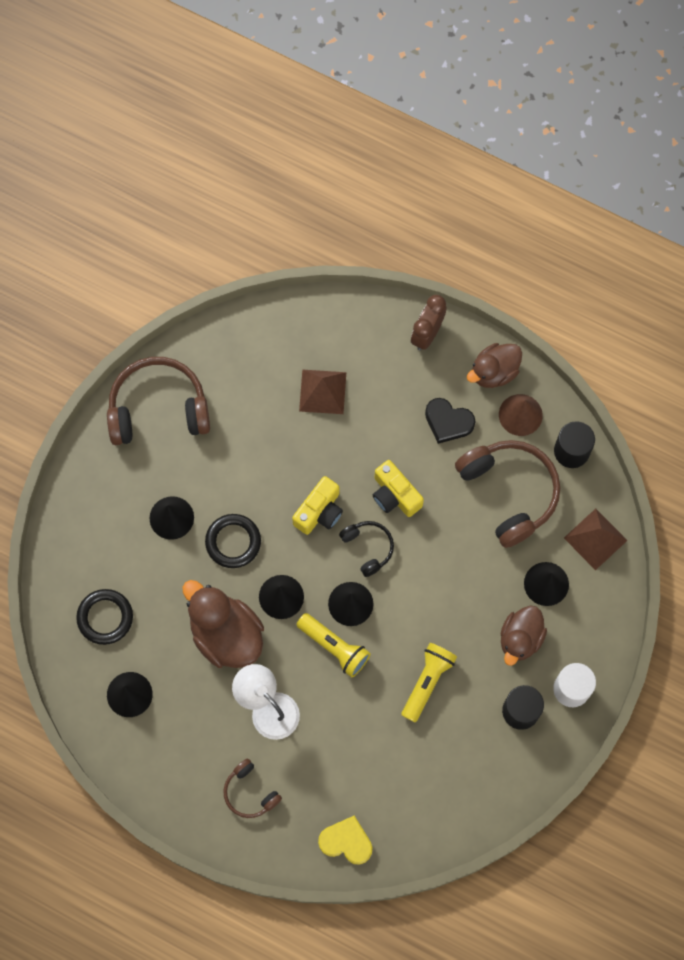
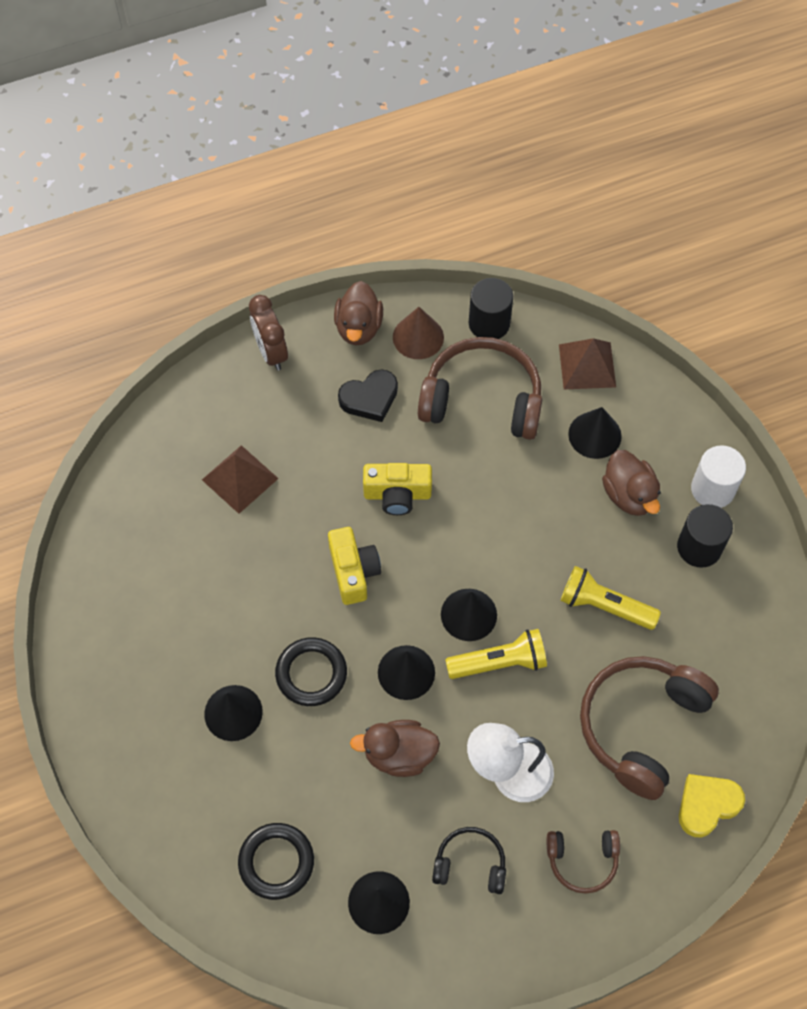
camera: 50 degrees left, 10 degrees down
brown headphones [107,357,210,445] -> brown headphones moved to [580,656,719,800]
brown duck [183,580,264,668] -> brown duck [350,720,440,777], size x0.66
black headphones [339,521,394,577] -> black headphones moved to [432,827,506,894]
yellow flashlight [401,643,457,722] -> yellow flashlight turned 45 degrees counterclockwise [561,566,661,630]

